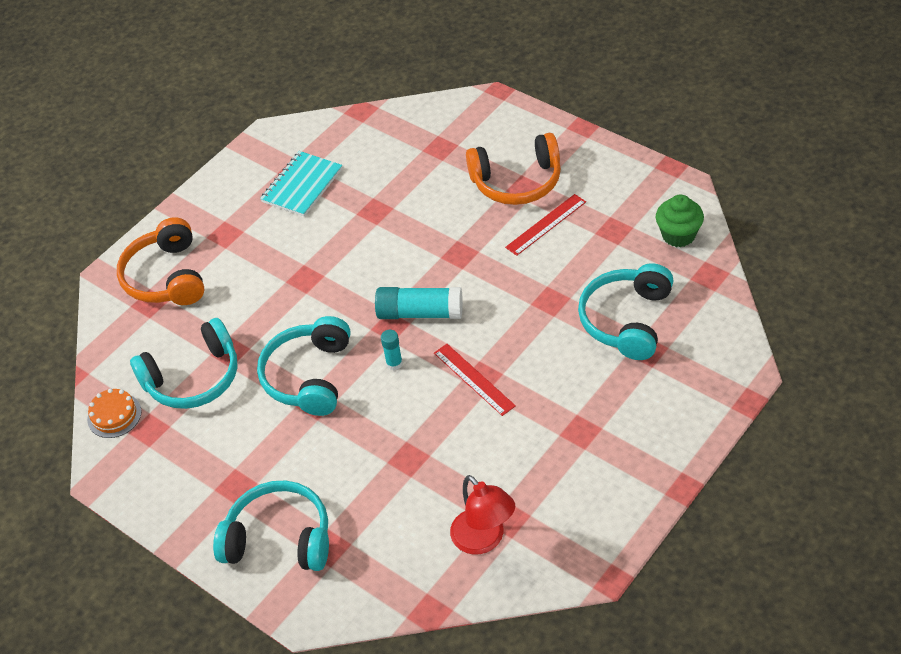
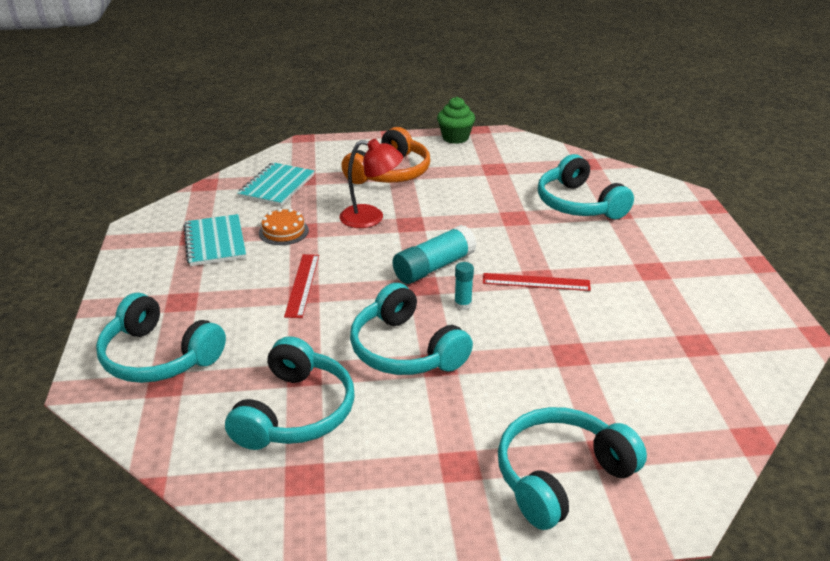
camera: 50 degrees left, 15 degrees down
orange cake [87,388,141,438] -> orange cake moved to [259,208,309,245]
orange headphones [117,217,205,305] -> turquoise headphones [96,293,226,383]
red lamp [450,475,515,555] -> red lamp moved to [340,139,403,228]
red ruler [505,194,586,256] -> red ruler moved to [284,254,319,318]
green cupcake [656,195,704,247] -> green cupcake moved to [437,97,475,144]
none -> turquoise notebook [237,162,314,206]

